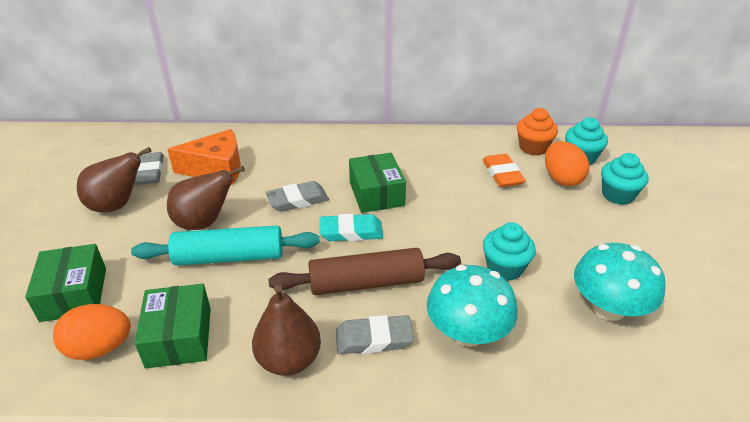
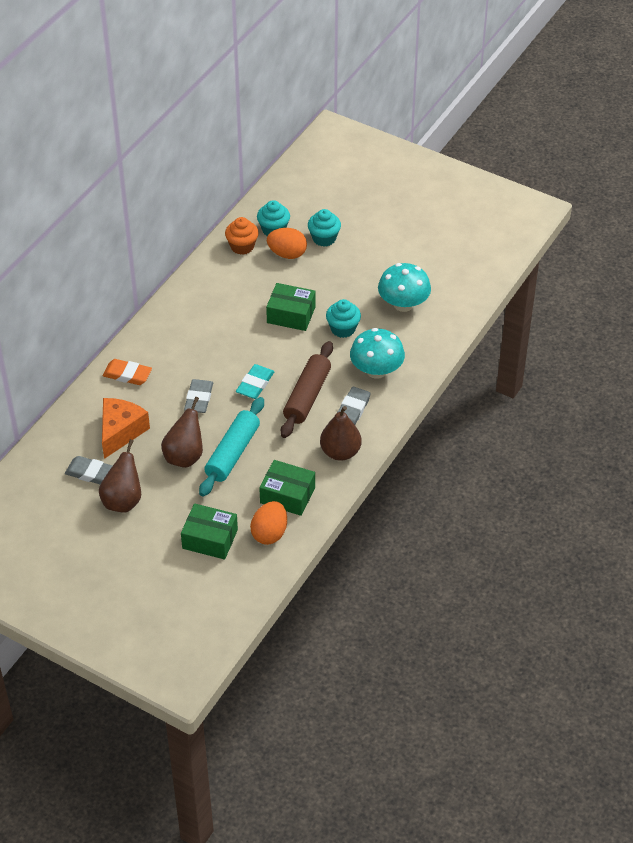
camera: 60 degrees left, 10 degrees up
green box [349,153,406,213] -> green box moved to [266,283,315,331]
orange eraser [482,154,526,187] -> orange eraser moved to [102,359,152,385]

